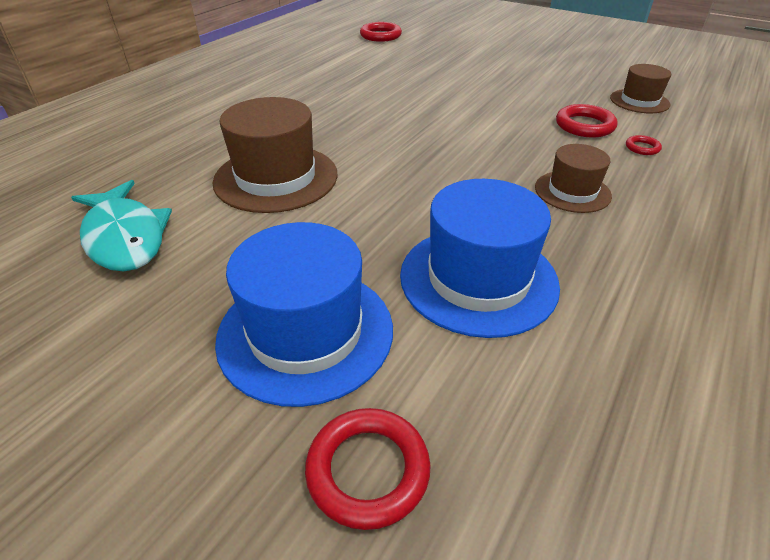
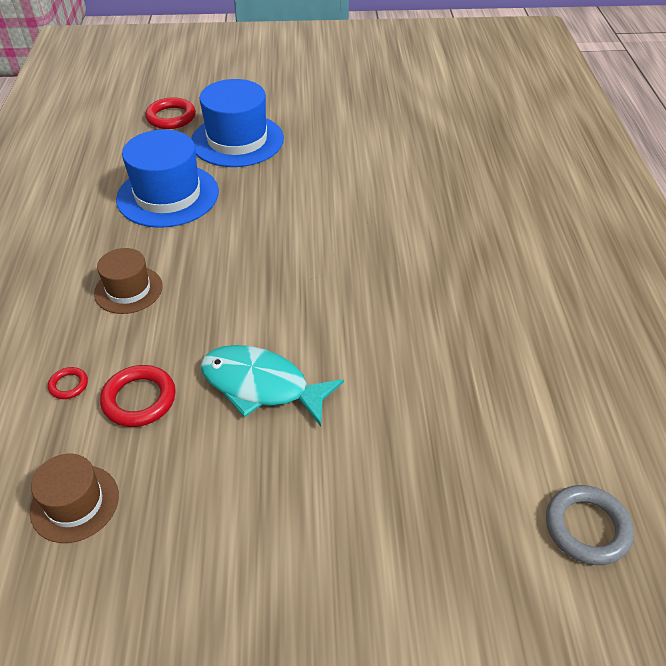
camera: 145 degrees right, 5 degrees up
turquoise fish [71,180,172,271] -> turquoise fish moved to [200,345,344,426]
brown hat [213,97,338,213] -> none
red ring [360,22,402,42] -> grey ring [546,485,634,565]

